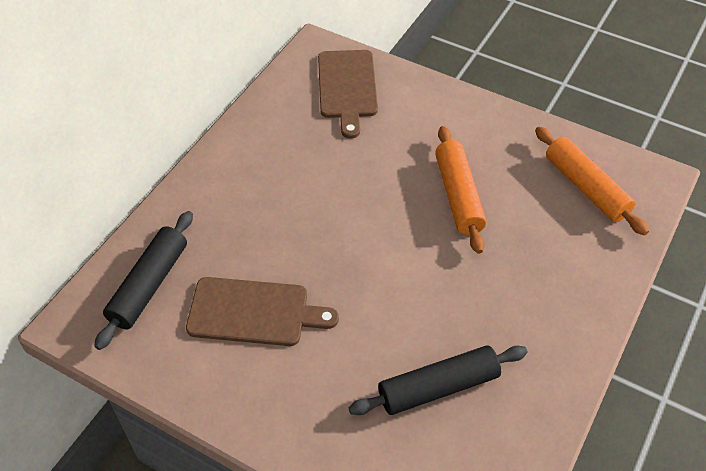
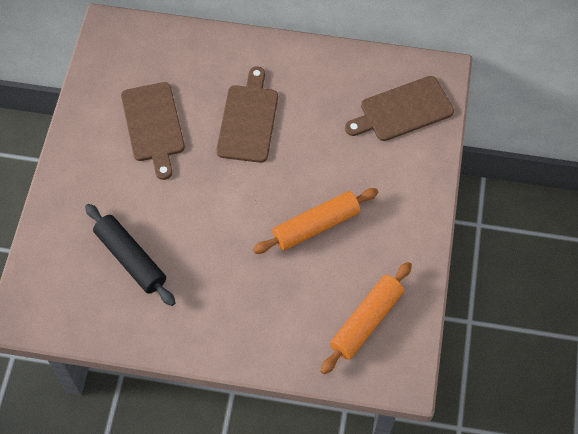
camera: 70 degrees right, 10 degrees up
black rolling pin [94,211,193,350] -> none
none -> brown cutting board [216,66,278,163]

